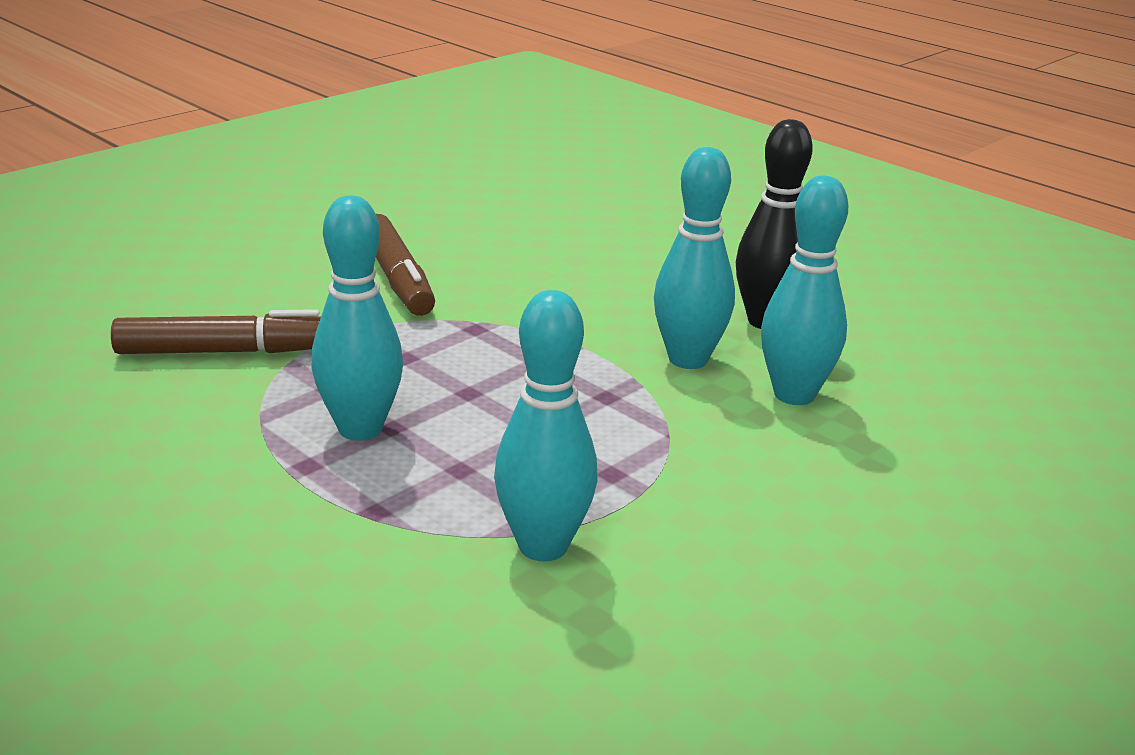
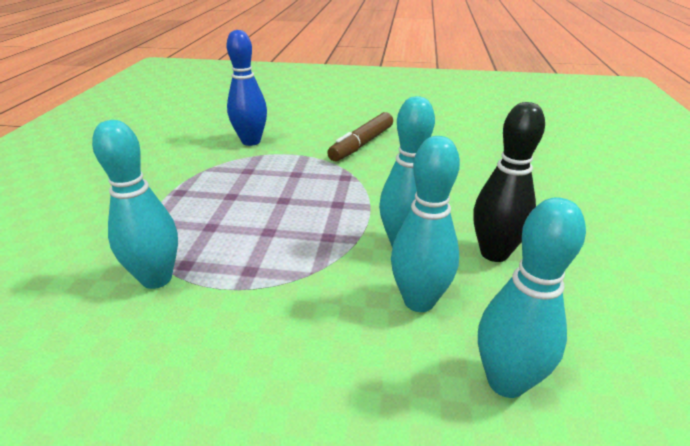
camera: 55 degrees right, 5 degrees up
brown marker [111,309,321,354] -> blue bowling pin [227,30,267,146]
turquoise bowling pin [312,196,403,441] -> turquoise bowling pin moved to [478,197,586,398]

